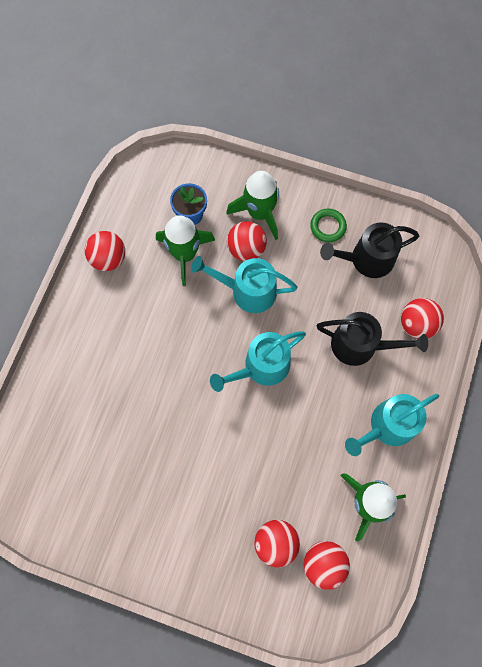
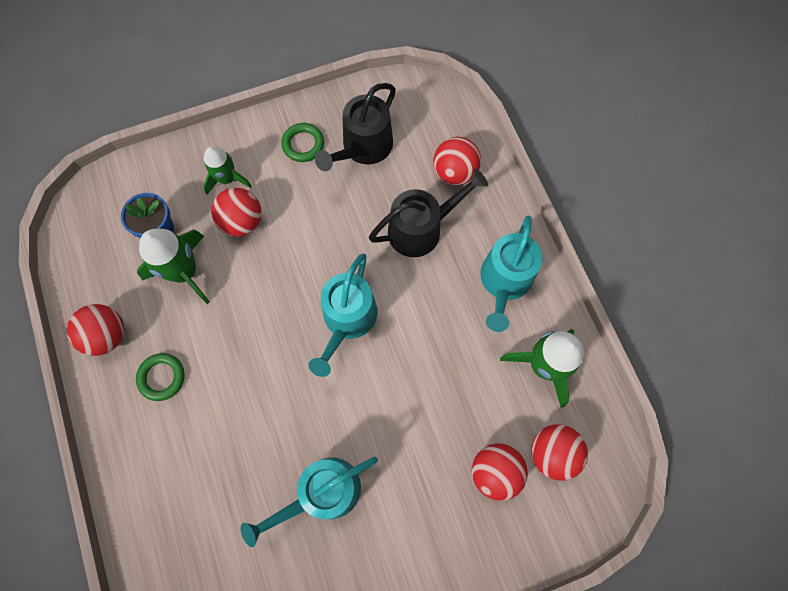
camera: 40 degrees left, 0 degrees up
turquoise watering can [191,256,297,313] -> turquoise watering can moved to [241,457,378,547]
green rocket [226,171,279,240] -> green rocket [203,146,251,195], size x0.65
none -> green ring [136,353,185,401]

